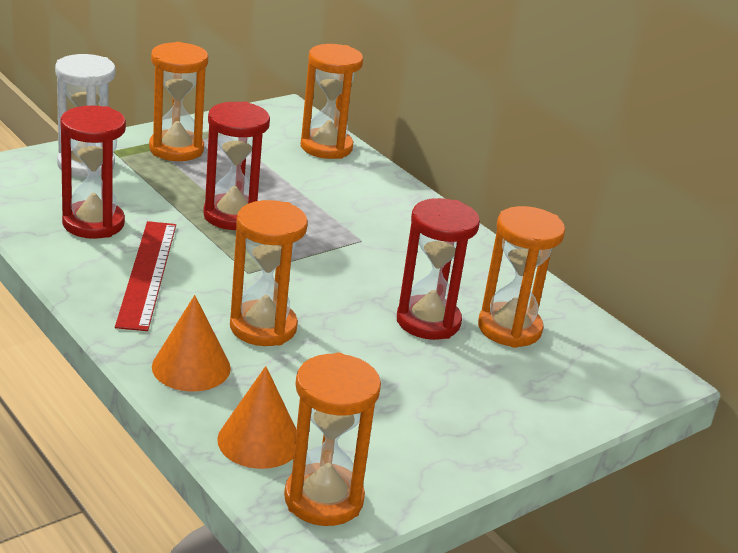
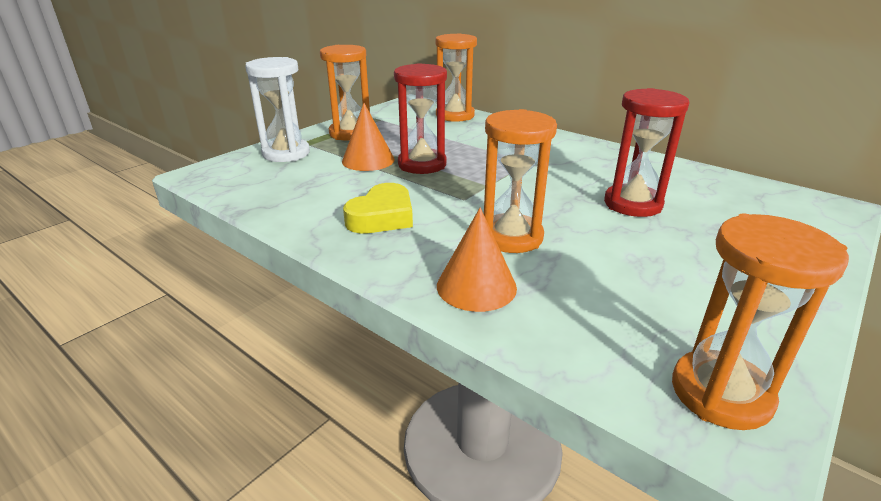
camera: 10 degrees left, 0 degrees up
red hourglass [60,105,126,239] -> none
red ruler [115,221,176,331] -> yellow heart [343,183,413,233]
orange cone [217,366,297,469] -> orange cone moved to [342,103,395,171]
orange hourglass [478,206,565,348] -> none

